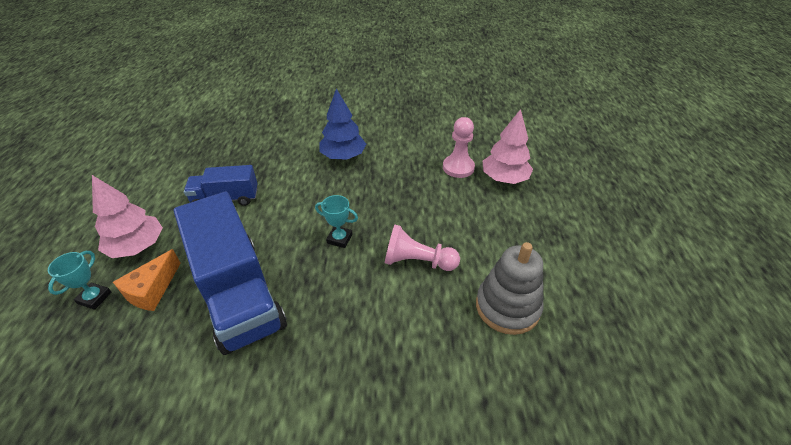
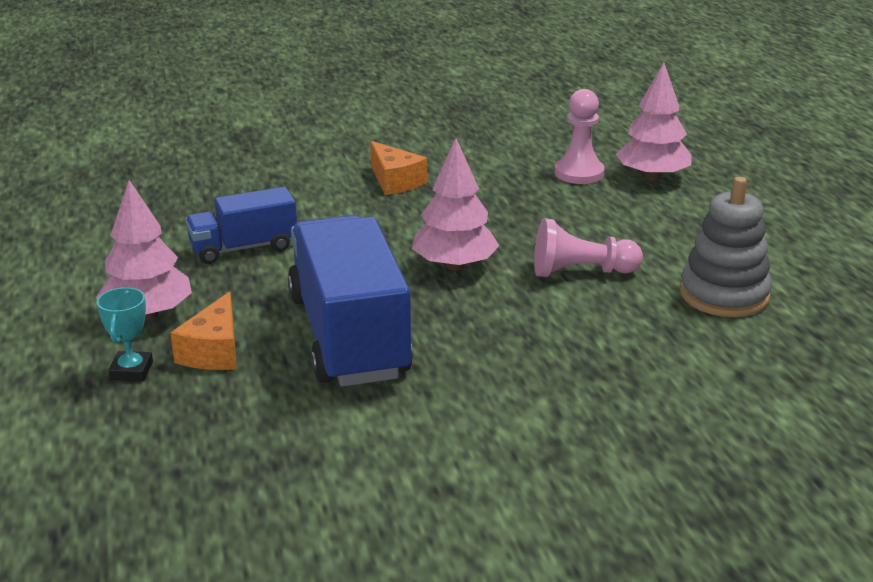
camera: 15 degrees left, 15 degrees down
blue truck [174,192,287,355] -> blue truck turned 150 degrees counterclockwise [288,215,413,387]
turquoise trophy [315,195,358,248] -> pink tree [412,138,500,271]
blue tree [319,88,366,160] -> orange cheese [370,141,427,195]

